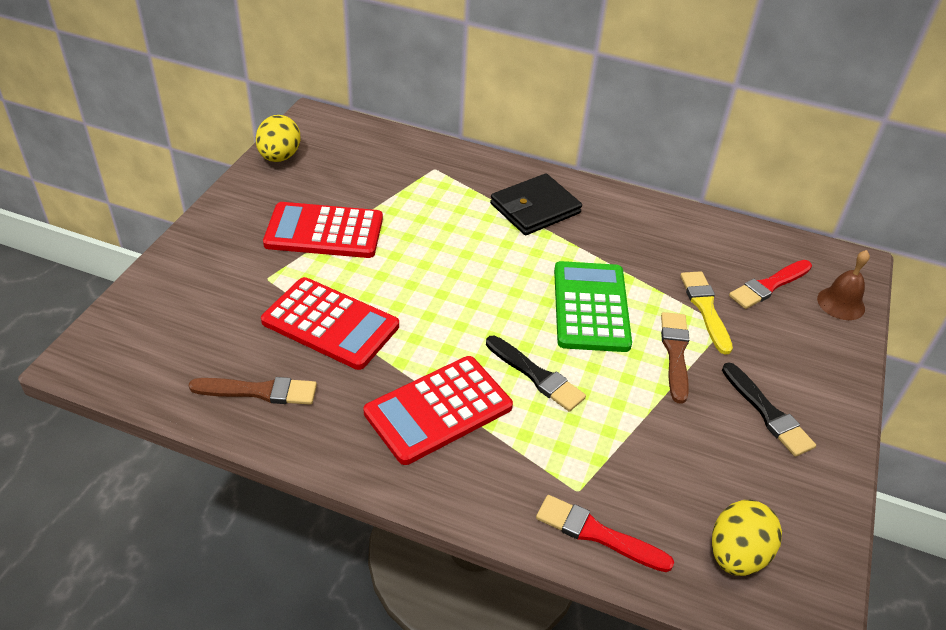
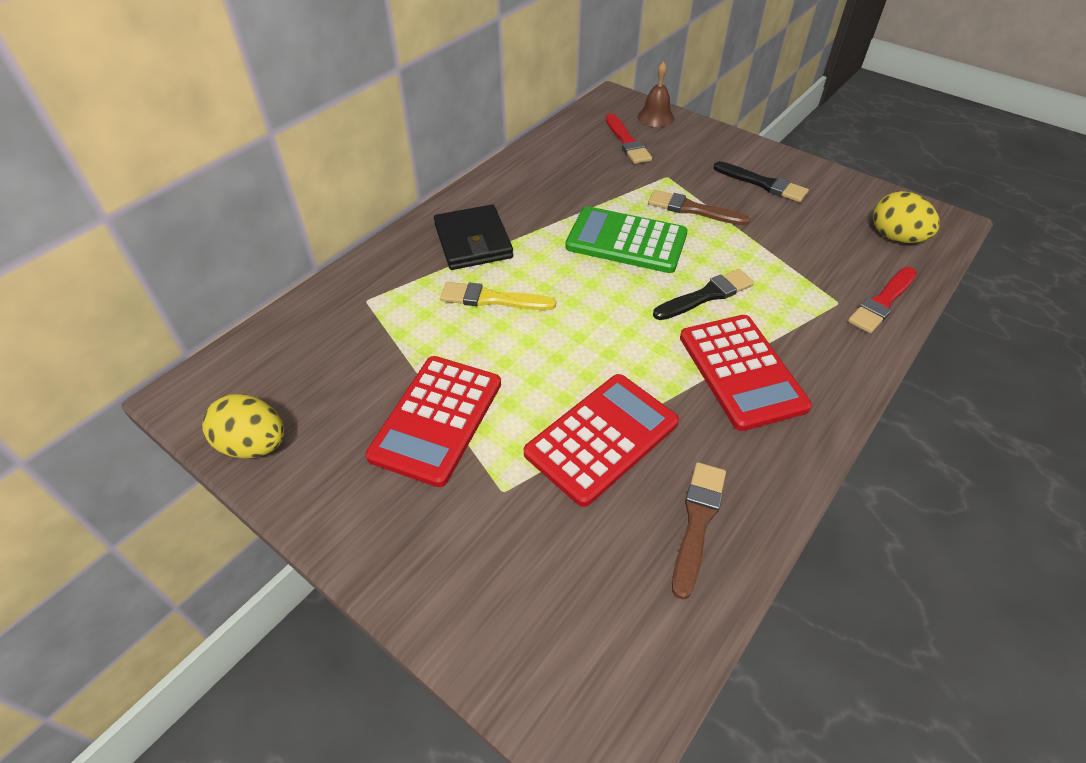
camera: 70 degrees left, 5 degrees up
yellow brush [680,271,733,355] -> yellow brush moved to [440,282,556,310]
black brush [722,362,816,457] -> black brush turned 45 degrees clockwise [713,161,809,202]

